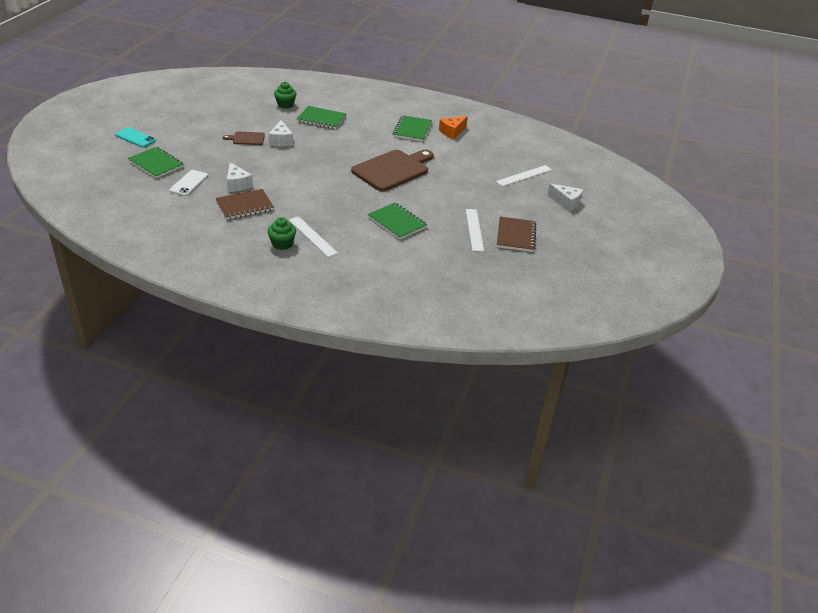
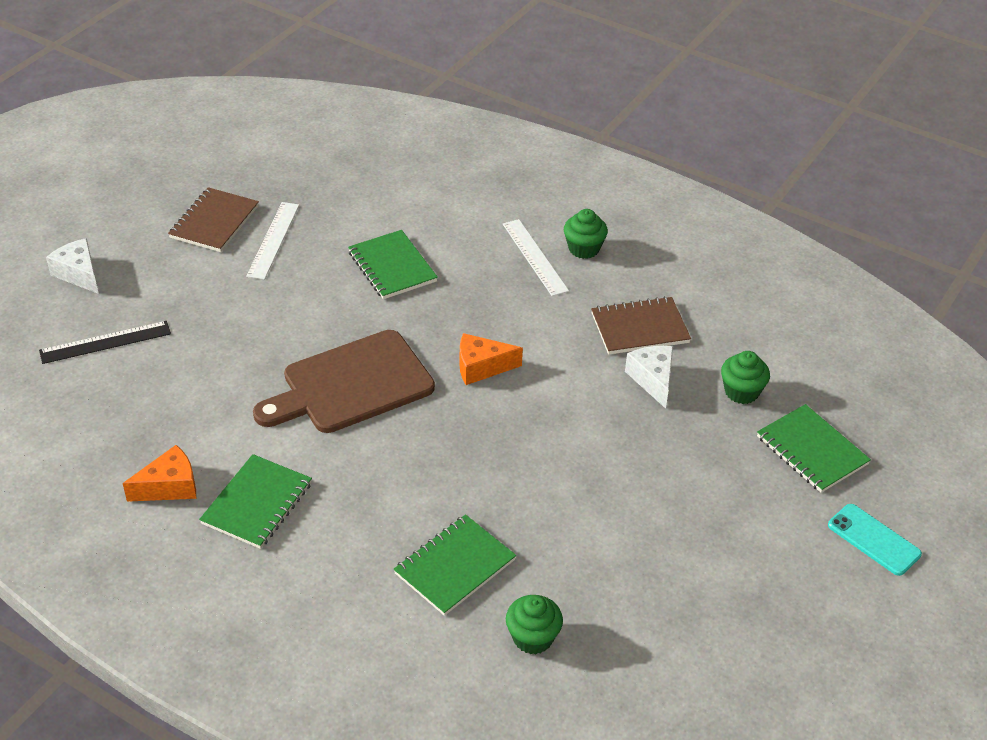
camera: 165 degrees left, 5 degrees up
white phone [169,170,208,196] -> green cupcake [721,351,770,404]
brown cutting board [223,132,265,145] -> none
white cheese [268,120,293,146] -> none
green notebook [297,106,347,129] -> green notebook turned 75 degrees counterclockwise [394,514,516,616]
white ruler [496,165,552,187] -> black ruler [39,321,171,364]
none -> orange cheese [460,333,523,385]

